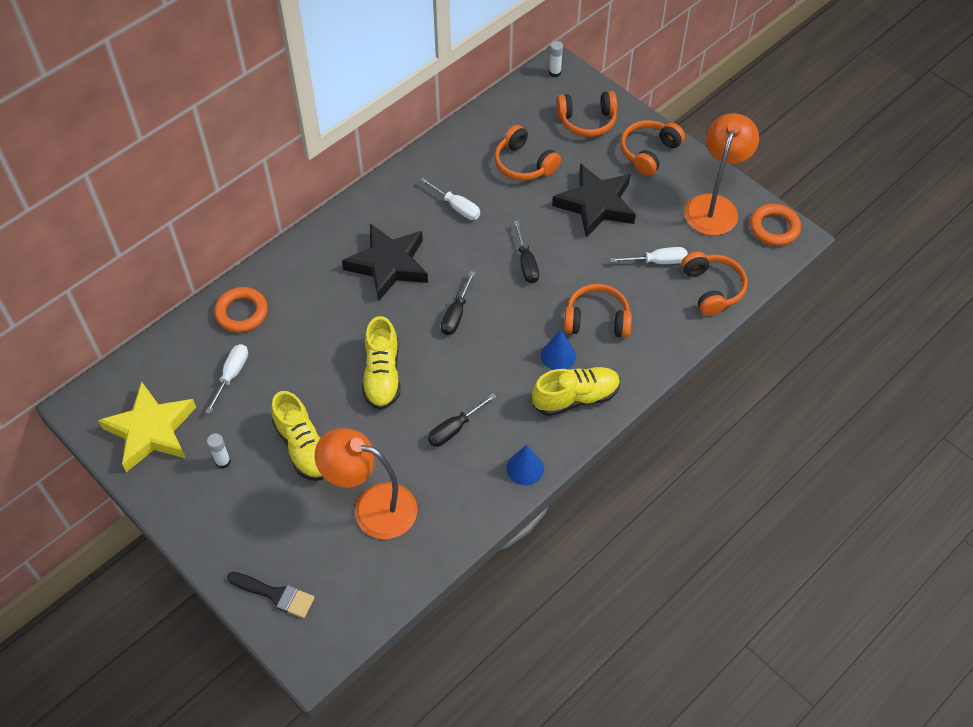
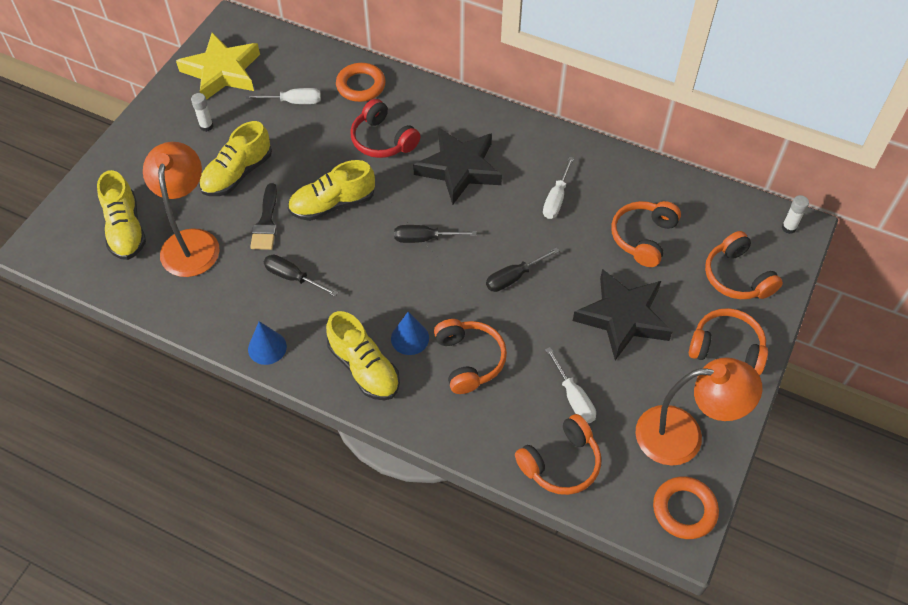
camera: 70 degrees right, 0 degrees up
black brush [227,572,315,618] -> black brush moved to [250,183,277,250]
none -> yellow shoe [97,170,146,260]
none -> red headphones [350,99,420,158]

